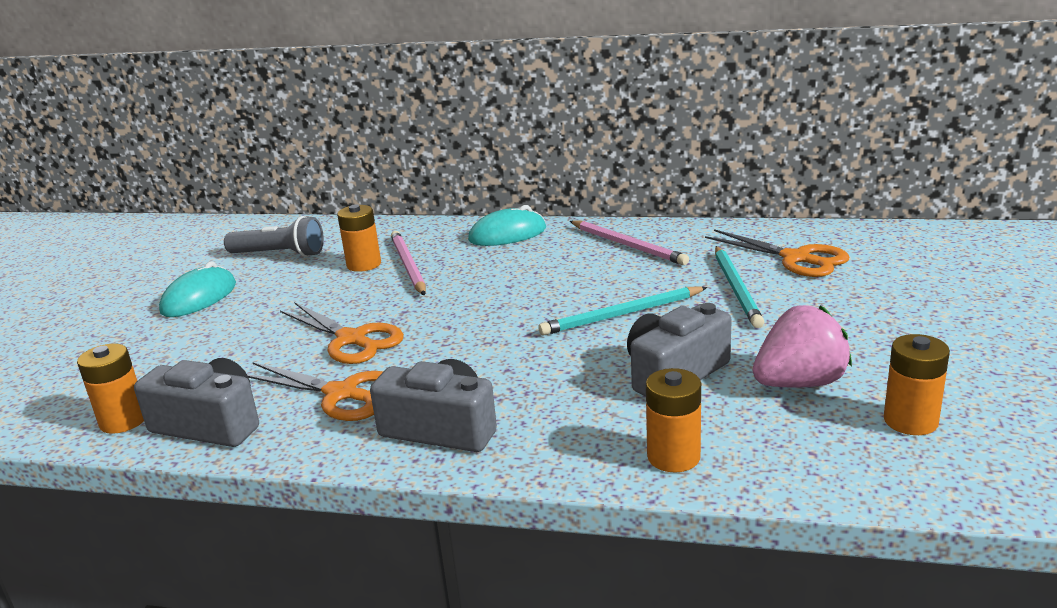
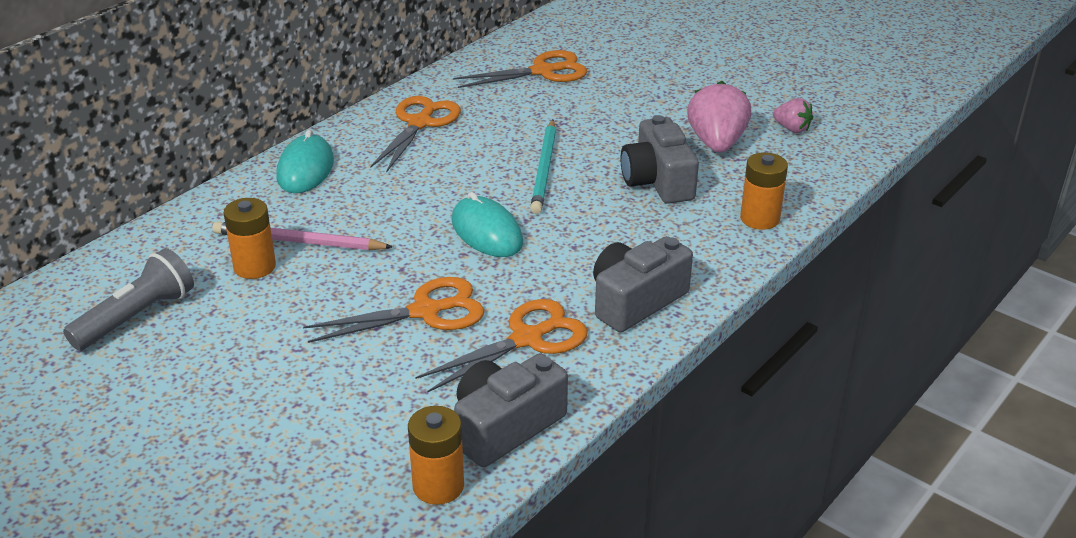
camera: 65 degrees left, 10 degrees up
turquoise mouse [159,261,236,317] -> turquoise mouse moved to [451,192,523,257]
pink pencil [570,220,689,265] -> orange scissors [370,96,461,173]
turquoise pencil [715,246,764,328] -> none
orange battery [884,334,950,435] -> pink strawberry [773,98,813,133]

